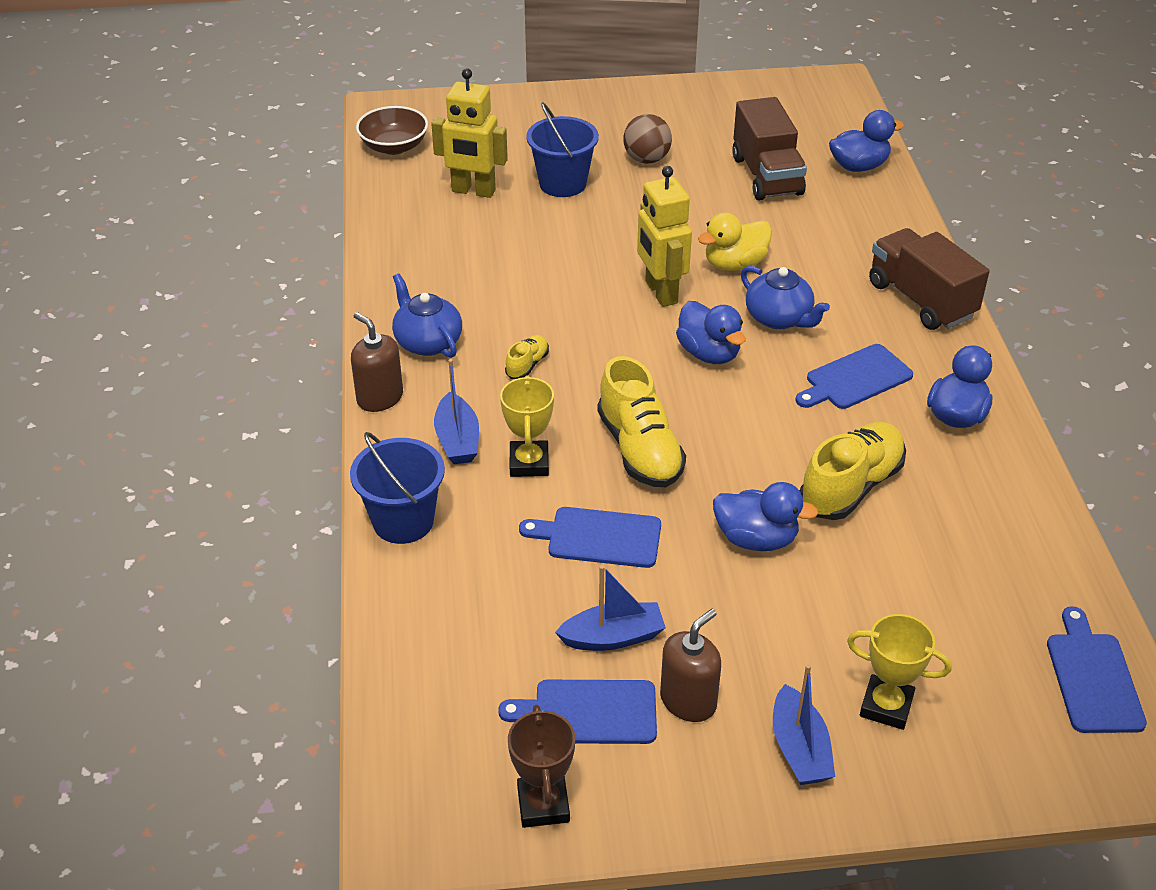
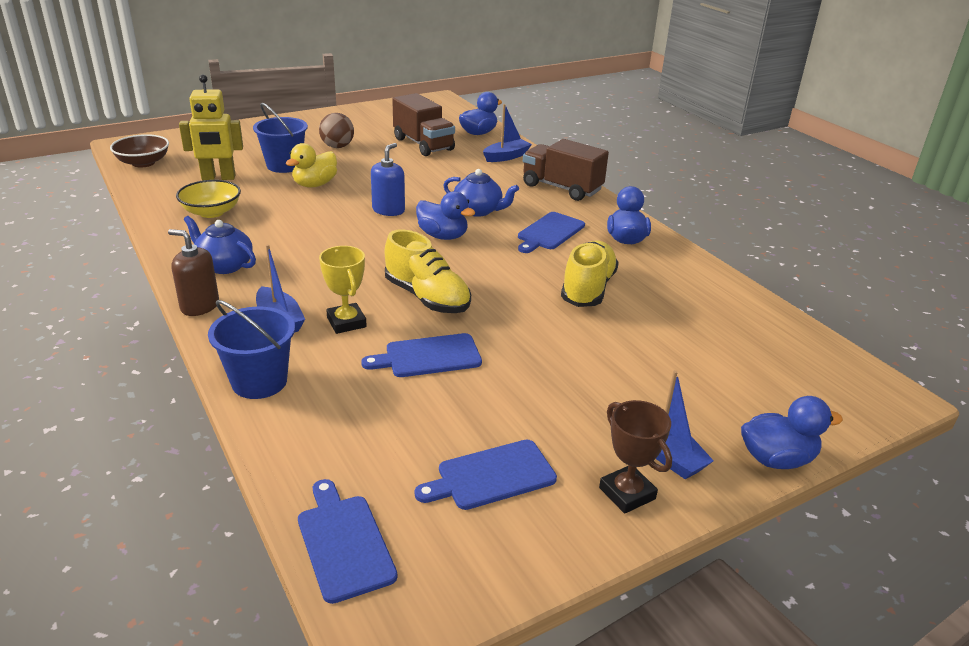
camera: 25 degrees left, 10 degrees down
yellow shoe [505,335,549,379] -> none
brown trophy [508,705,575,828] -> brown trophy moved to [599,400,672,514]
blue boat [555,565,666,651] -> blue boat moved to [483,104,532,162]
yellow robot [637,166,692,307] -> blue soap dispenser [371,143,405,216]
brown soap dispenser [660,609,721,722] -> none
yellow duck [698,212,772,271] -> yellow duck moved to [286,143,337,188]
blue duck [713,482,818,551] -> blue duck moved to [741,396,843,469]
yellow trophy [847,614,951,730] -> none
blue cutting board [1047,606,1147,733] -> blue cutting board moved to [298,479,397,604]
none -> yellow bowl [176,180,241,218]

